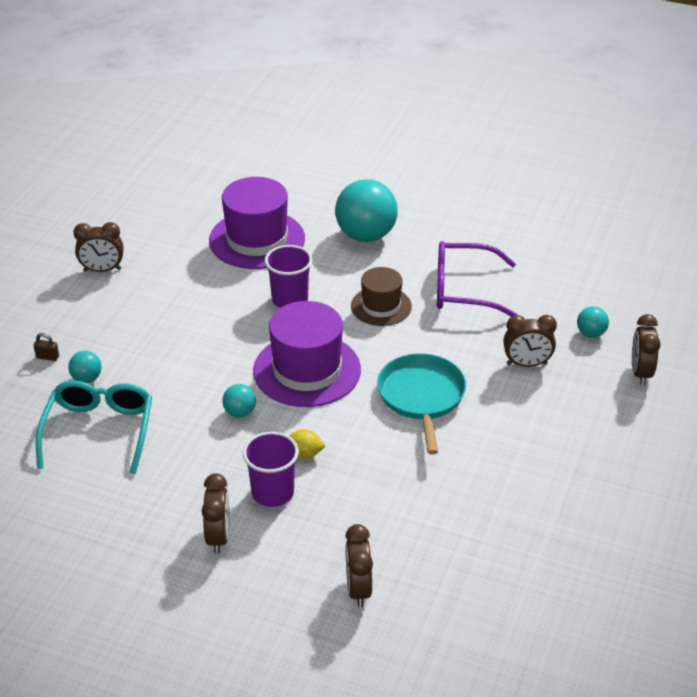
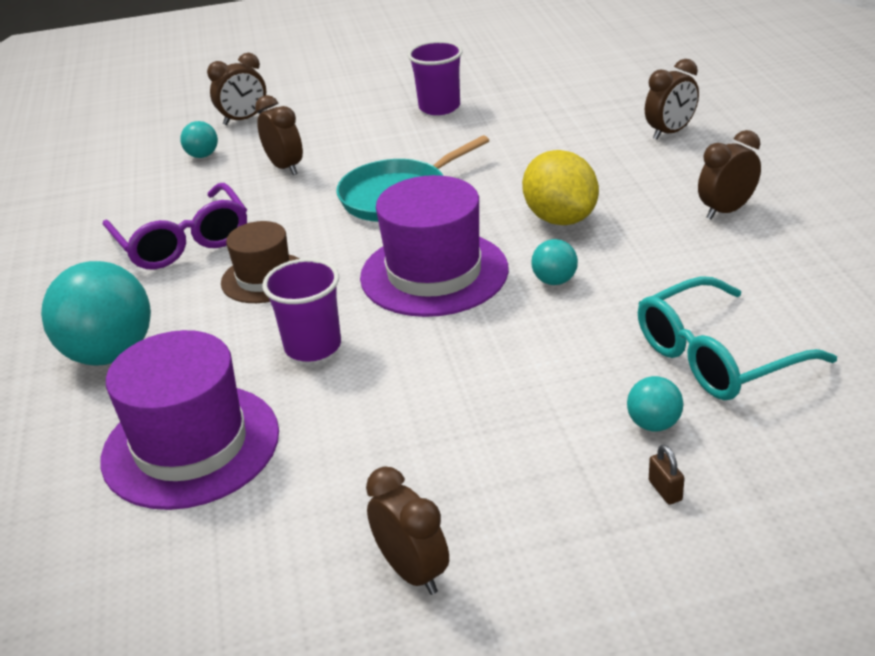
camera: 120 degrees left, 5 degrees down
purple cup [243,432,299,507] -> purple cup moved to [408,41,463,115]
yellow lemon [289,429,325,459] -> yellow lemon [522,150,599,225], size x2.02

